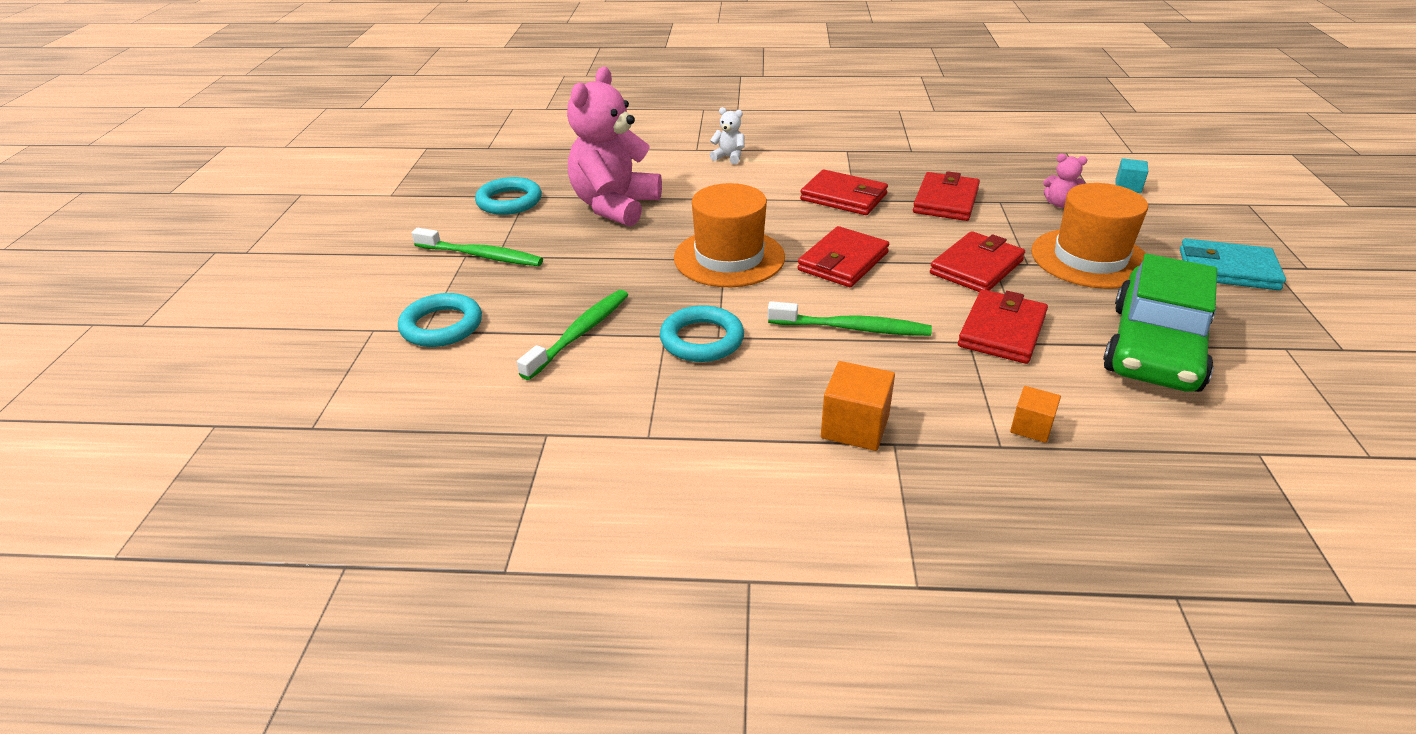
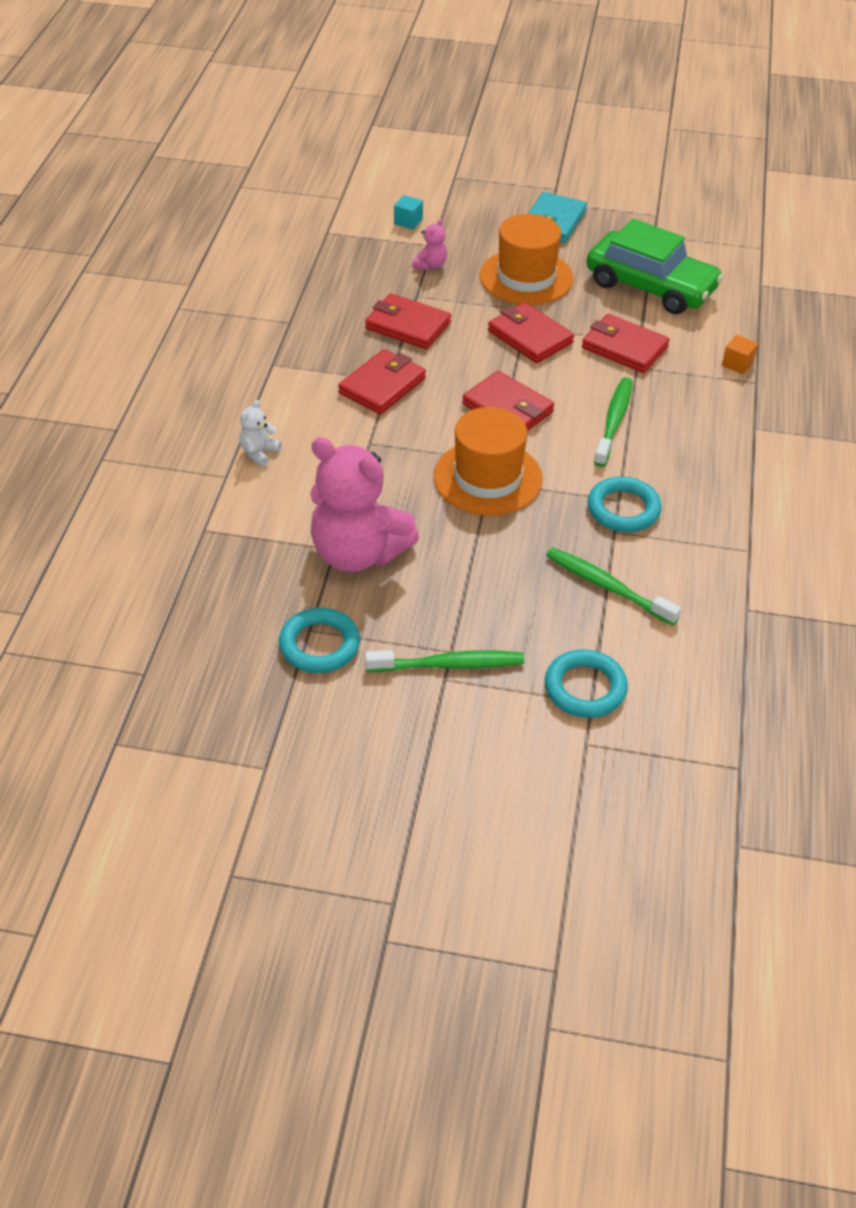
camera: 85 degrees left, 10 degrees up
green toothbrush [412,228,543,266] -> green toothbrush turned 60 degrees clockwise [365,650,524,672]
orange cube [821,361,895,451] -> none

